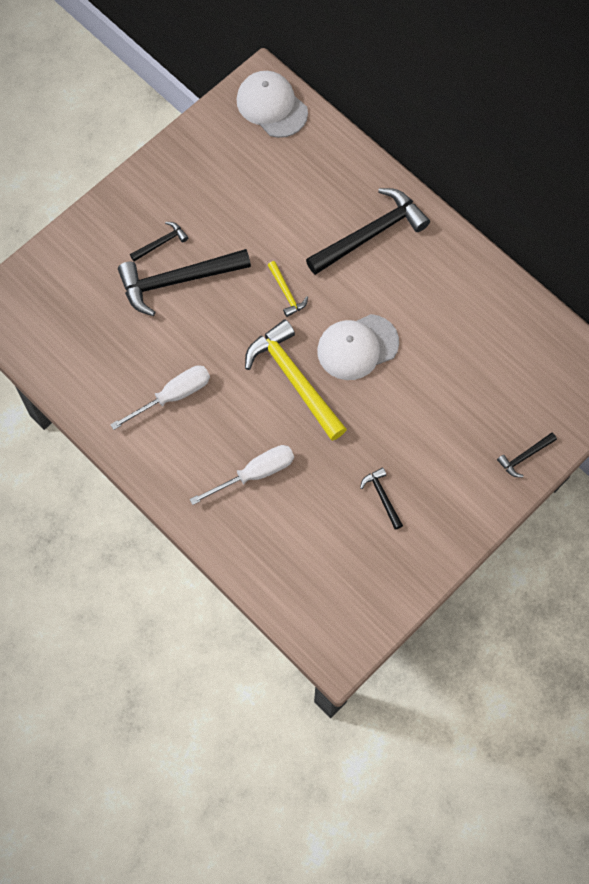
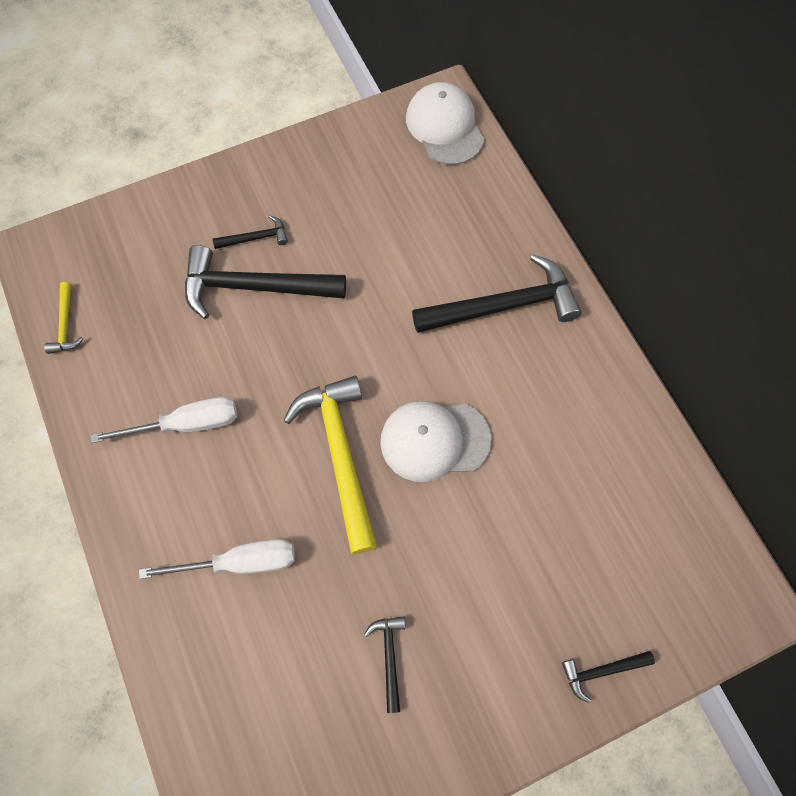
camera: 20 degrees right, 0 degrees up
yellow hammer [268,261,308,317] -> yellow hammer moved to [44,282,84,354]

